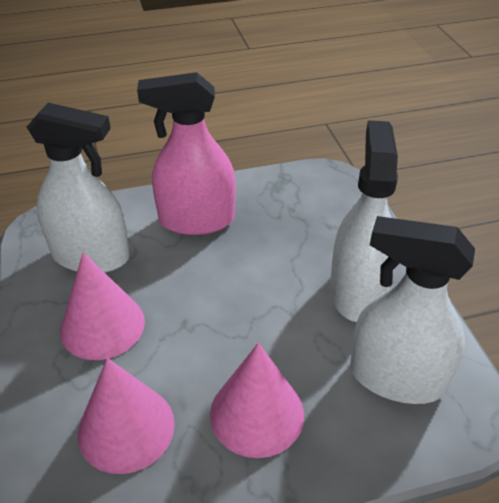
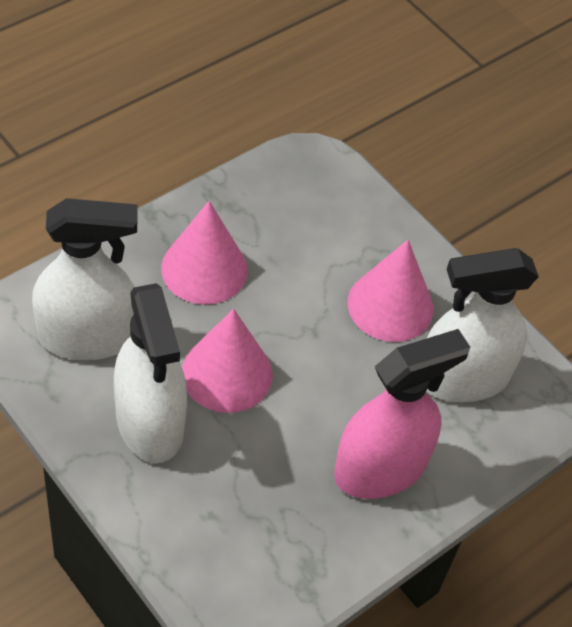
camera: 150 degrees right, 10 degrees up
pink cone [78,358,175,474] -> pink cone moved to [182,309,273,413]

